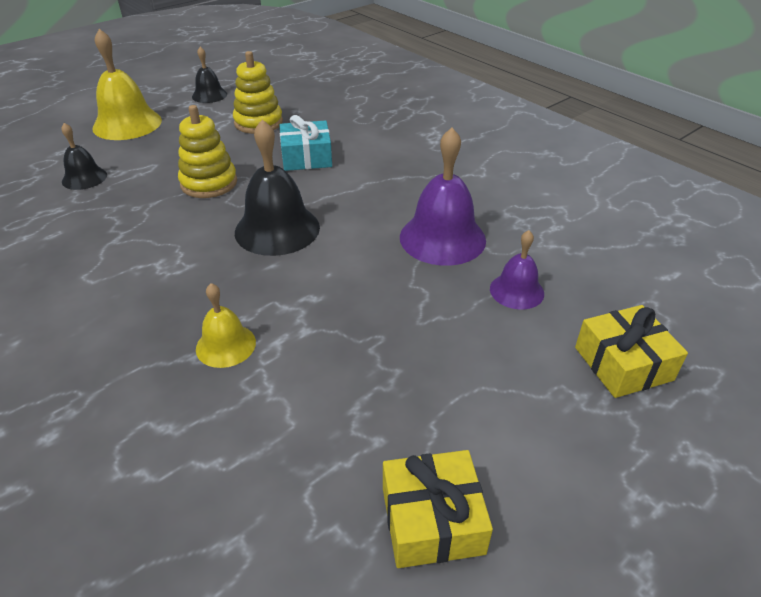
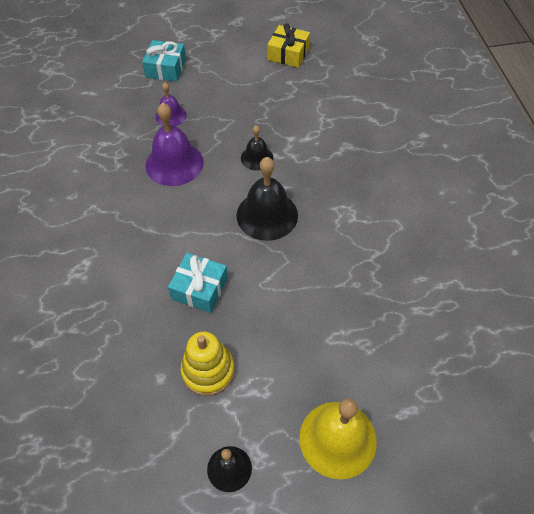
camera: 150 degrees left, 15 degrees up
black bell [61,123,107,190] -> black bell moved to [241,125,273,171]
yellow stacking toy [178,105,237,198] -> none
yellow bell [196,283,256,368] -> none
yellow gift [575,305,688,398] -> turquoise gift [142,40,186,82]

